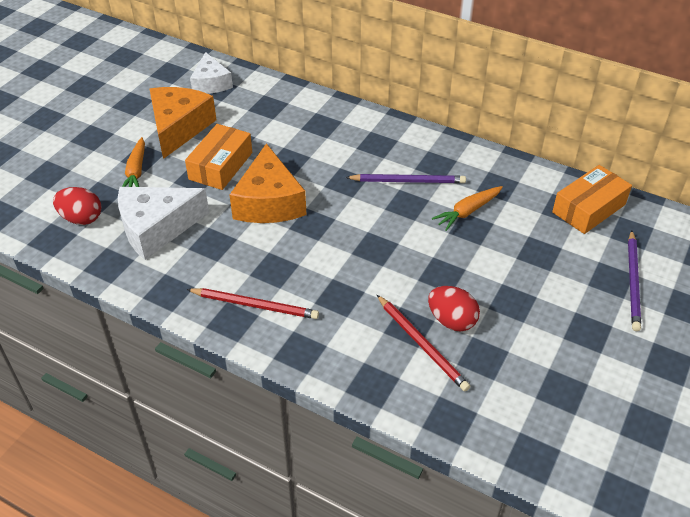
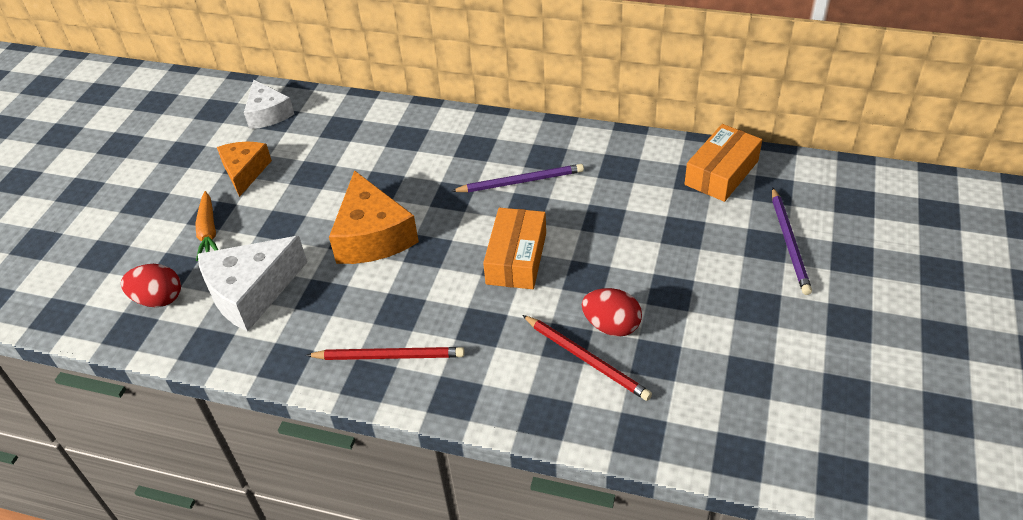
camera: 10 degrees left, 0 degrees up
orange cheese [150,87,217,159] -> orange cheese [217,142,272,197], size x0.65
orange box [185,124,252,190] -> orange box moved to [483,208,546,289]
orange carrot [432,186,503,231] -> none

